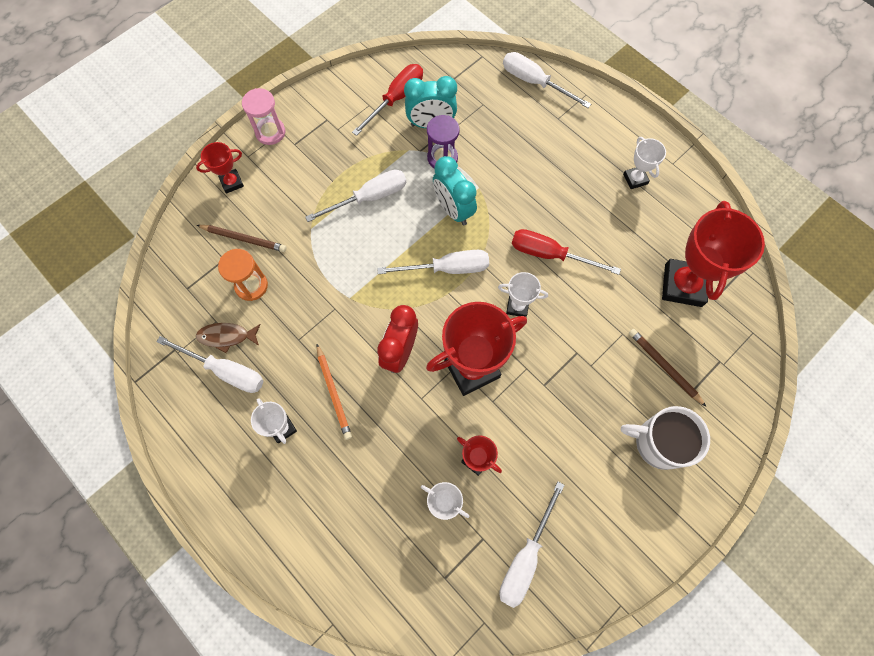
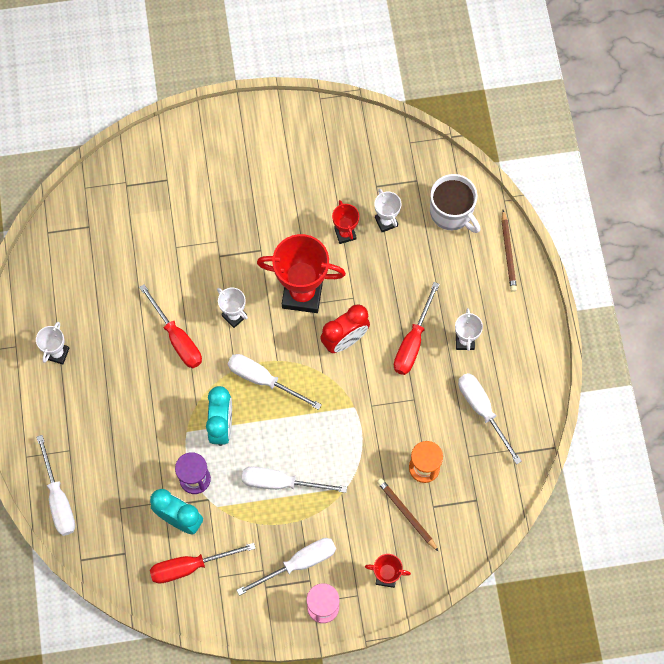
camera: 145 degrees left, 0 degrees up
brown fish [196,323,261,353] -> none
orange pencil [317,344,352,440] -> red screwdriver [394,282,439,375]
white screwdriver [499,482,564,608] -> white screwdriver moved to [237,538,336,596]
white mug [621,406,710,470] -> white mug moved to [430,174,480,233]
brown pencil [629,329,707,407] -> brown pencil moved to [501,210,517,292]
red trophy [662,201,765,307] -> none

